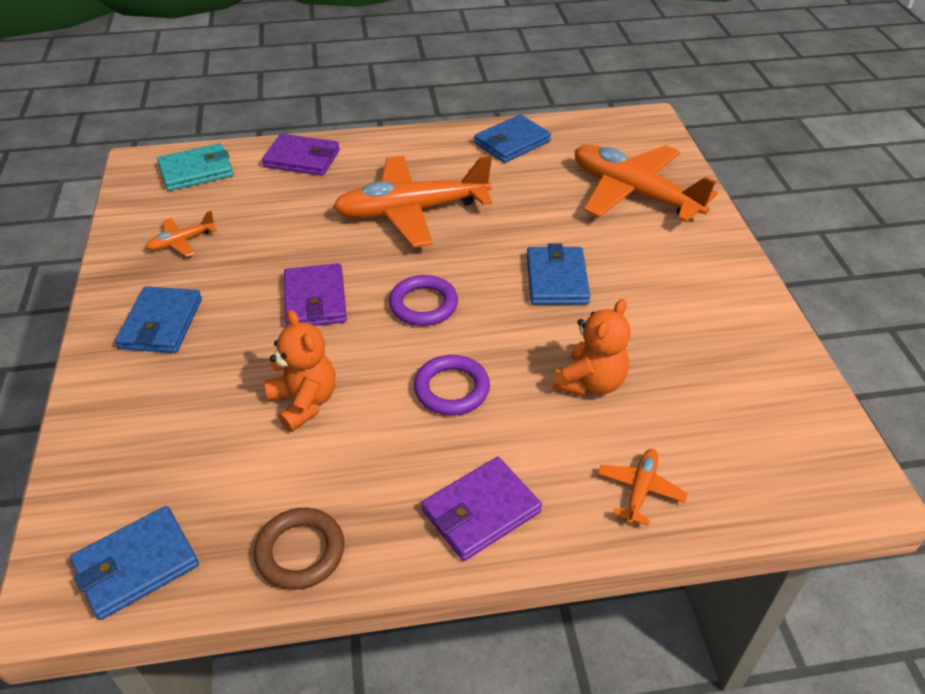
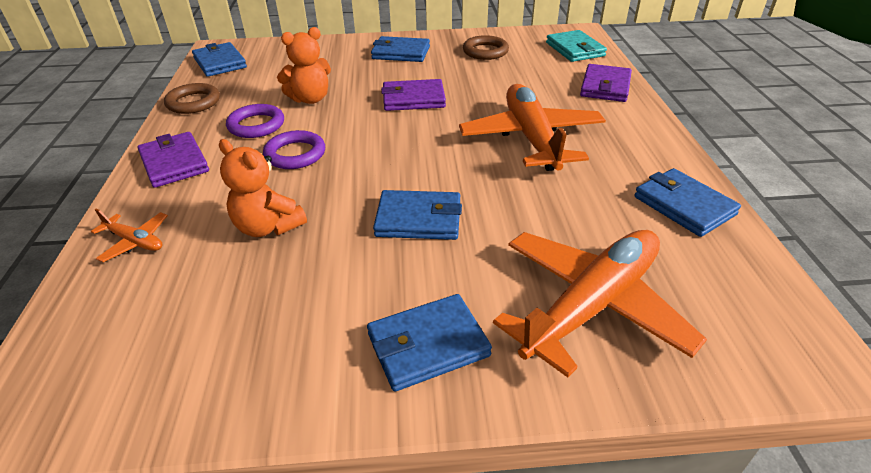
camera: 95 degrees right, 5 degrees down
orange plane [145,211,217,257] -> brown ring [463,35,509,60]
purple ring [389,275,458,326] -> purple ring moved to [226,104,284,138]
none -> blue wallet [367,294,492,392]

